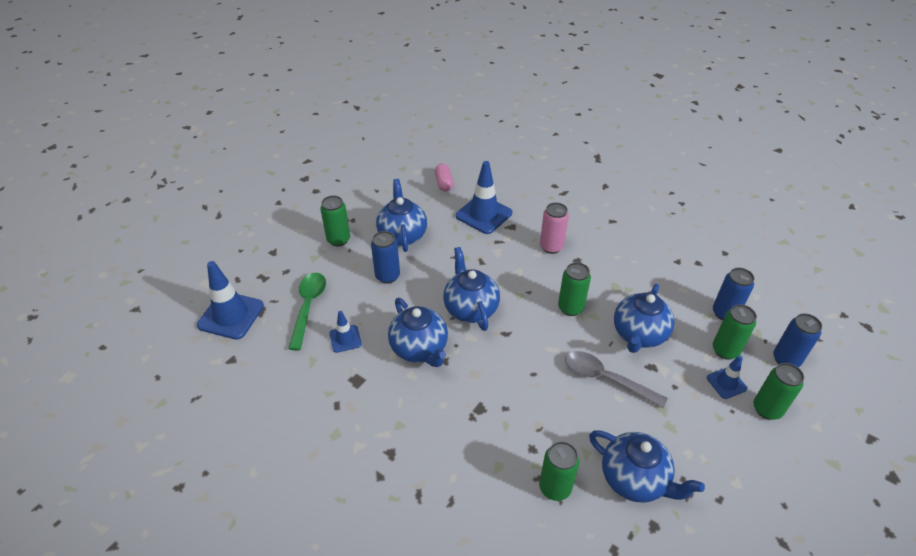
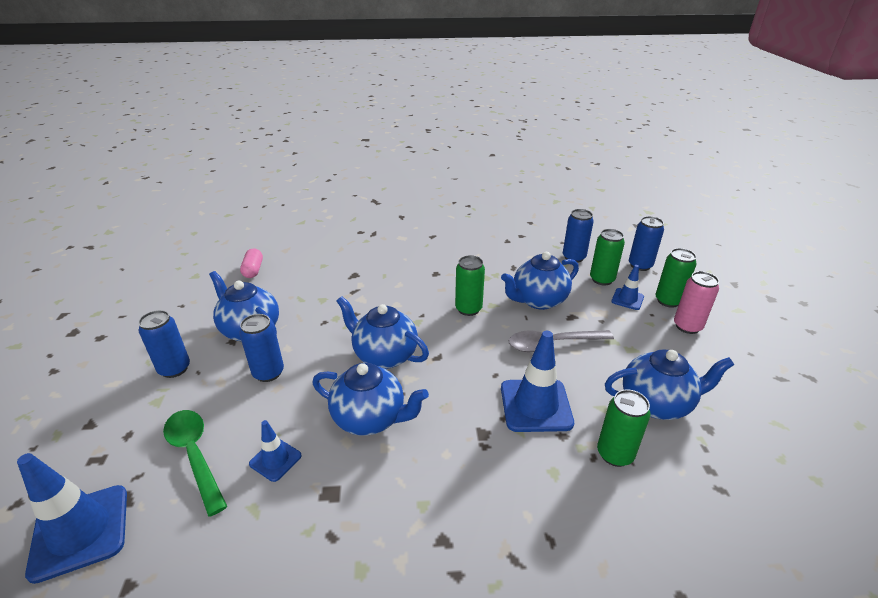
camera: 40 degrees left, 10 degrees down
green can [320,195,350,246] -> blue can [138,310,190,378]
pink capsule [435,164,453,192] -> pink capsule turned 45 degrees clockwise [240,248,263,278]
blue traffic cone [456,161,512,234] -> blue traffic cone moved to [501,331,574,432]
pink can [540,202,569,254] -> pink can moved to [674,271,719,334]
blue teapot [614,284,674,353] -> blue teapot turned 75 degrees clockwise [501,252,579,310]

